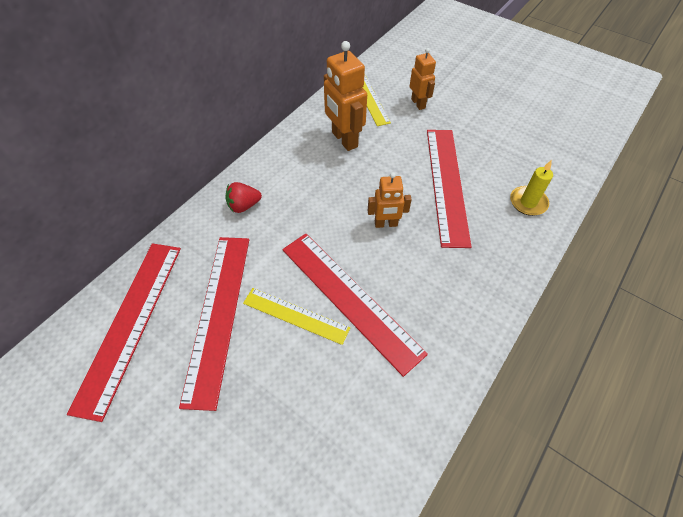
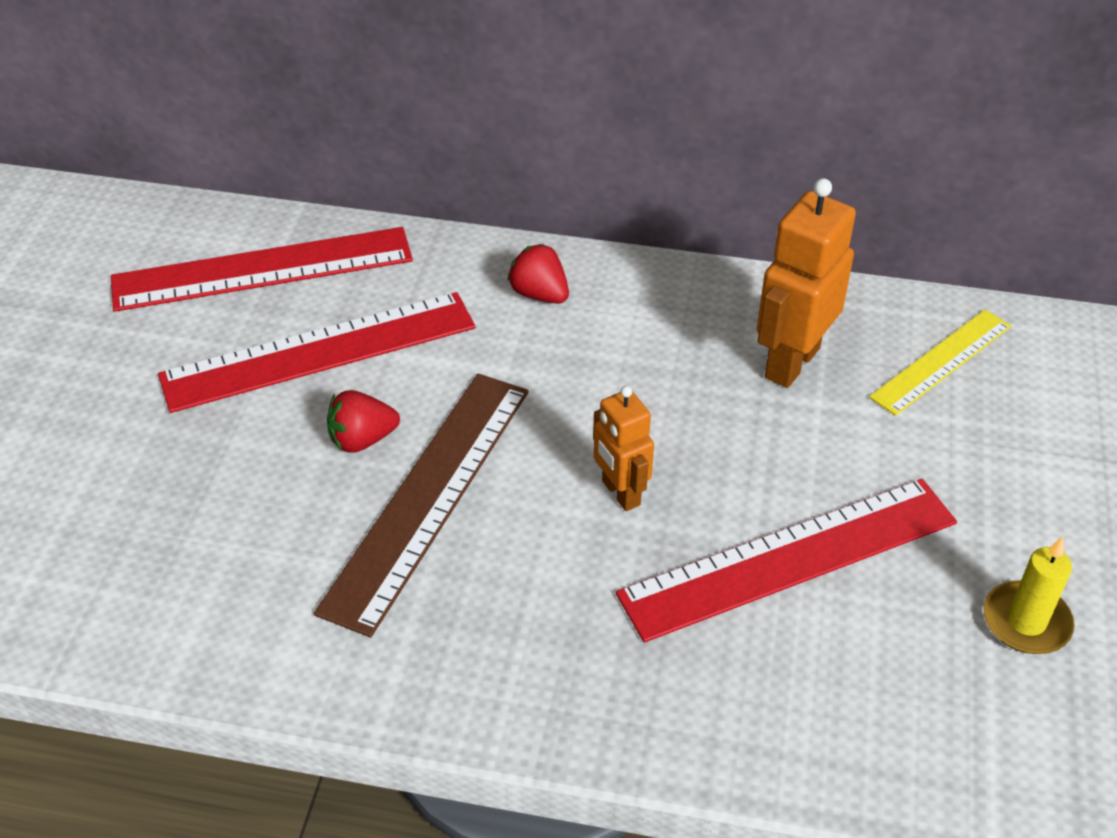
camera: 65 degrees right, 10 degrees down
yellow ruler [243,288,350,345] -> red strawberry [327,390,400,453]
red ruler [282,234,428,377] -> brown ruler [314,374,529,637]
orange robot [410,48,436,110] -> none
yellow candle [510,160,553,216] -> yellow candle moved to [983,537,1074,654]

